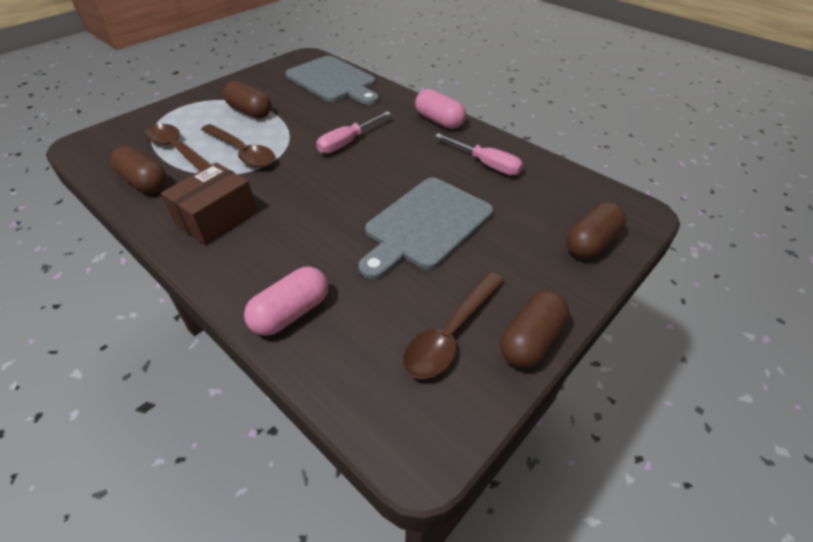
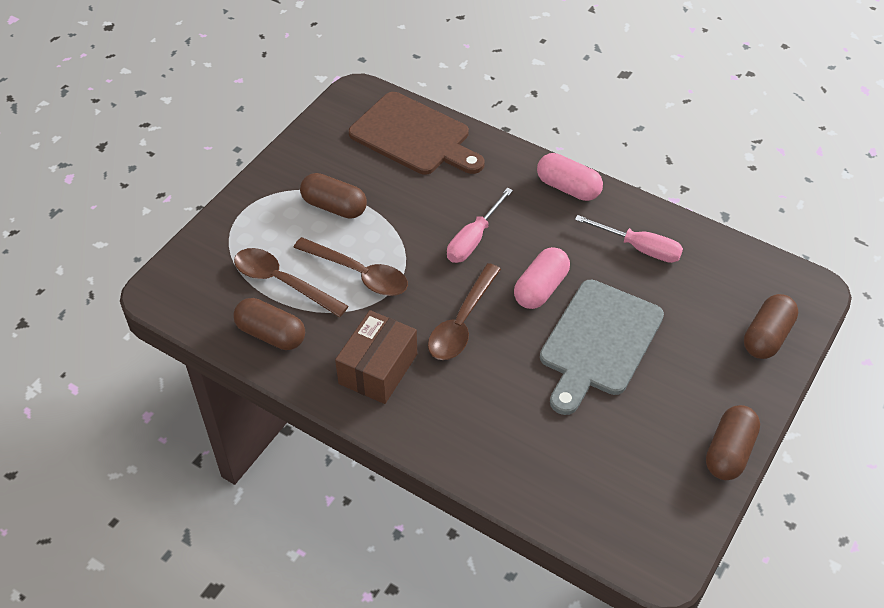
camera: 10 degrees left, 5 degrees up
pink capsule [244,266,328,336] -> pink capsule moved to [514,247,570,309]
grey cutting board [286,56,379,105] -> brown cutting board [349,92,485,175]
brown spoon [403,272,504,379] -> brown spoon moved to [428,263,501,360]

